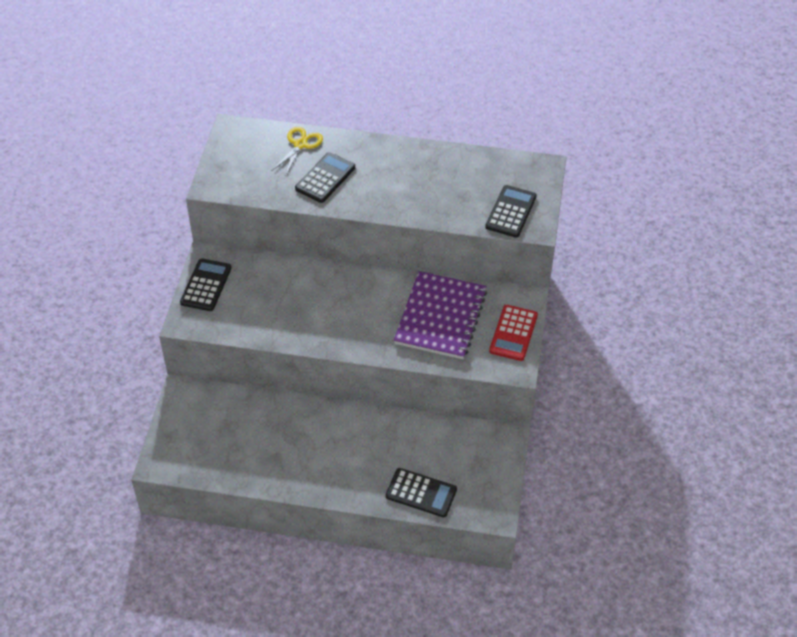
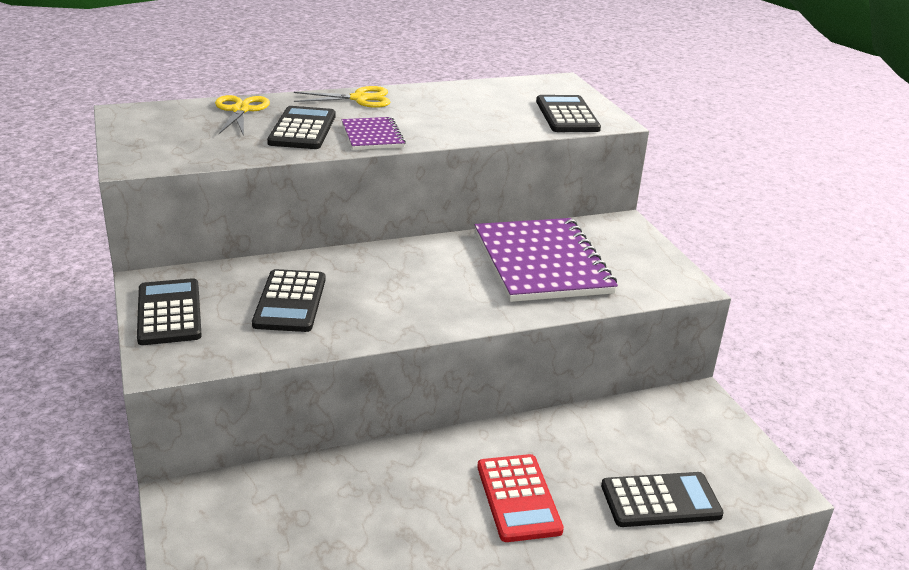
camera: 30 degrees left, 20 degrees down
red calculator [489,305,538,361] -> red calculator moved to [477,454,564,542]
none -> black calculator [252,269,326,332]
none -> yellow scissors [294,86,390,108]
none -> purple notebook [342,117,406,150]

